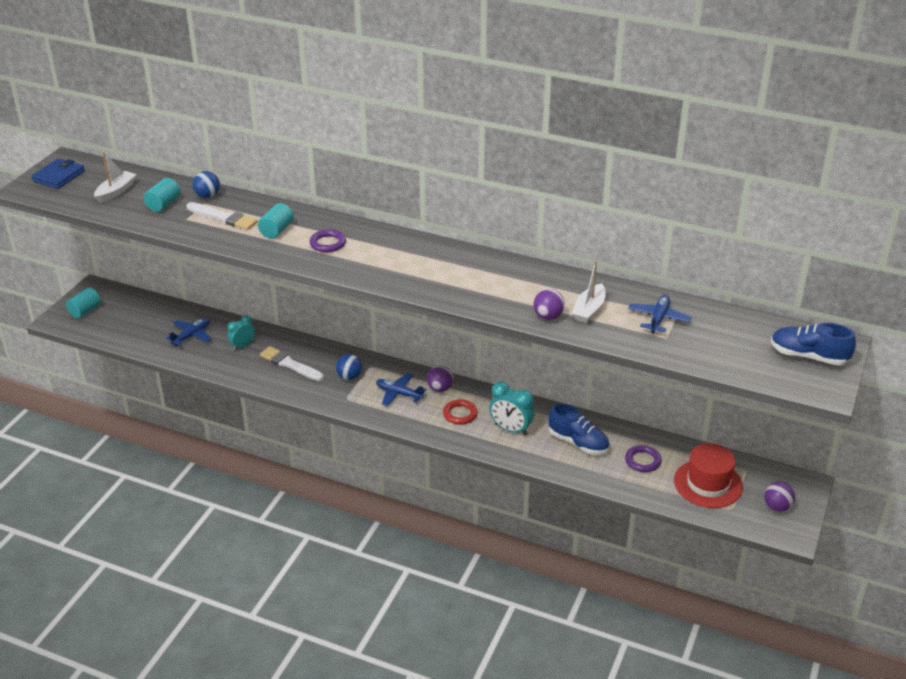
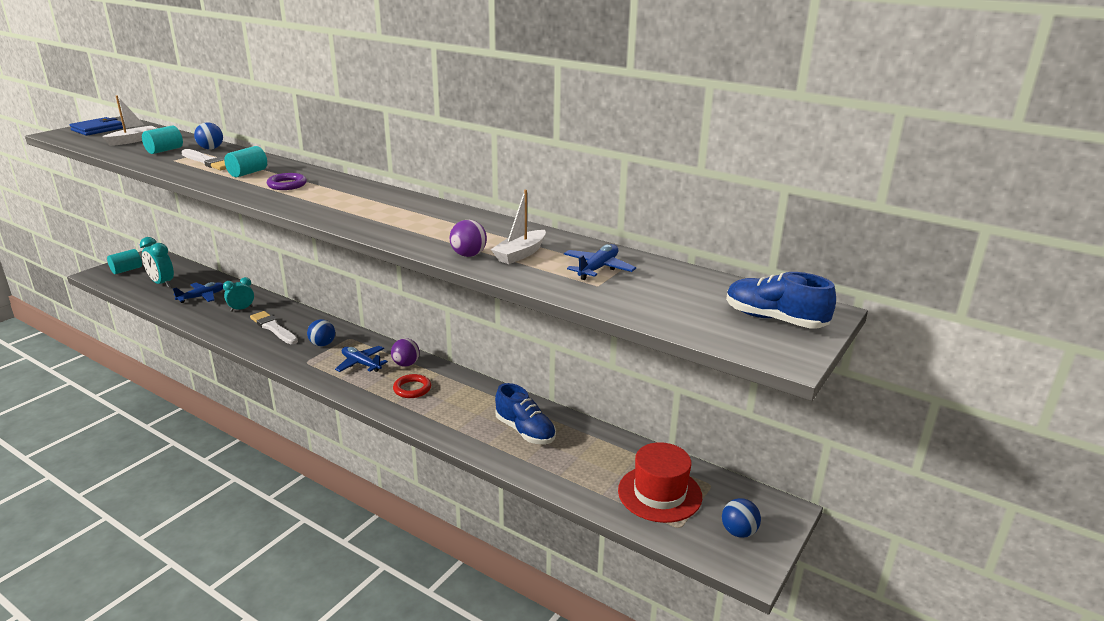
camera: 10 degrees right, 10 degrees down
turquoise clock [489,381,535,435] -> turquoise clock moved to [140,237,174,288]
purple ring [625,445,662,472] -> none
purple ball [764,482,795,512] -> blue ball [722,498,761,538]

